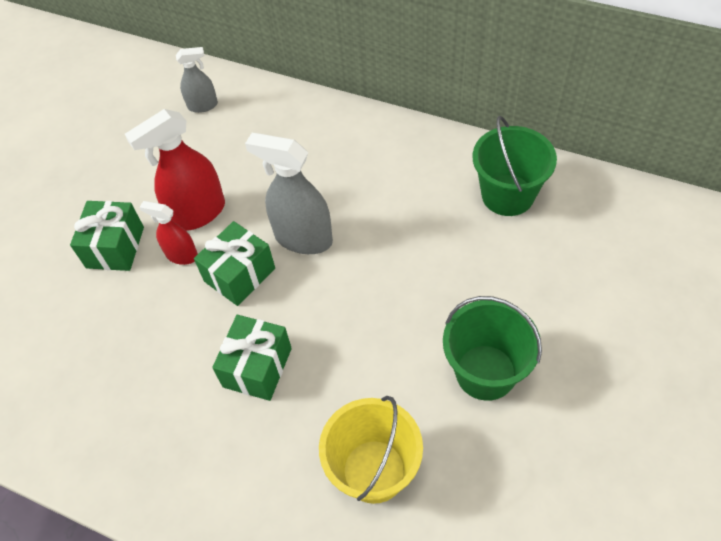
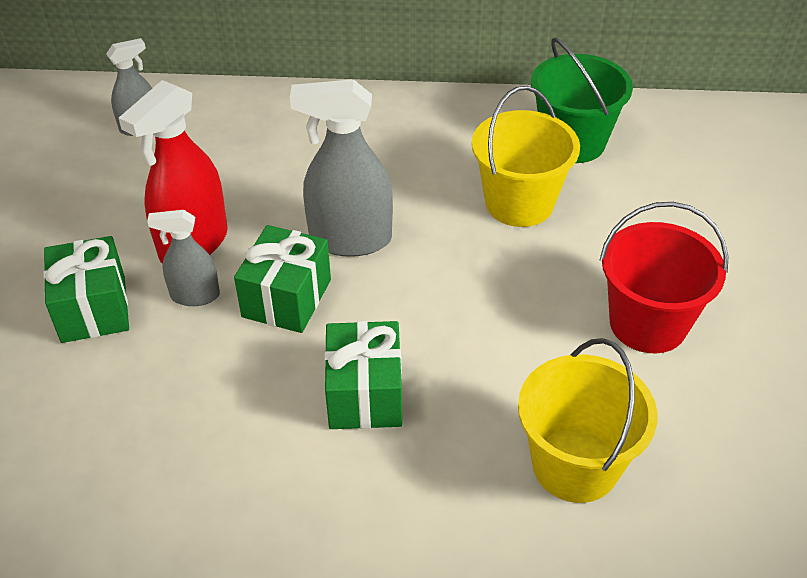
camera: 25 degrees left, 10 degrees down
red spray bottle [139,201,198,265] -> grey spray bottle [147,210,220,306]
green bucket [443,296,542,401] -> red bucket [600,202,728,353]
none -> yellow bucket [472,86,580,227]

